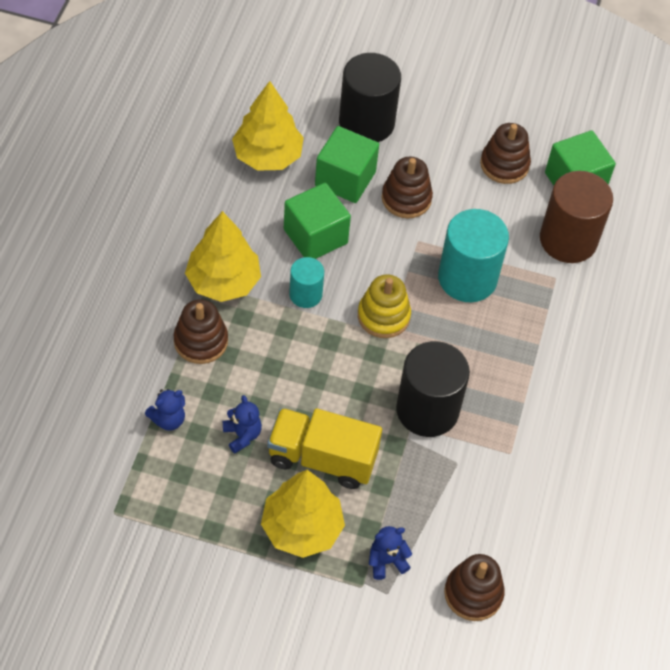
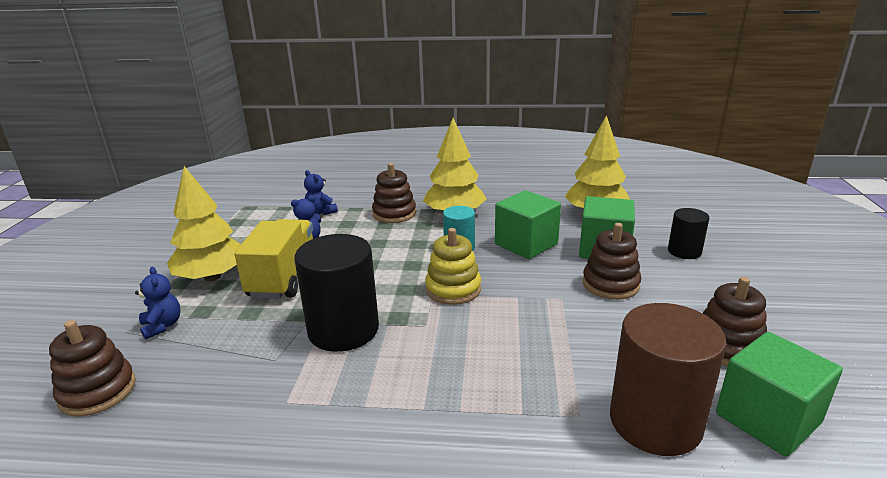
camera: 85 degrees right, 30 degrees down
black cylinder [339,53,401,142] -> black cylinder [668,208,709,259], size x0.55
turquoise cylinder [438,209,509,302] -> none

